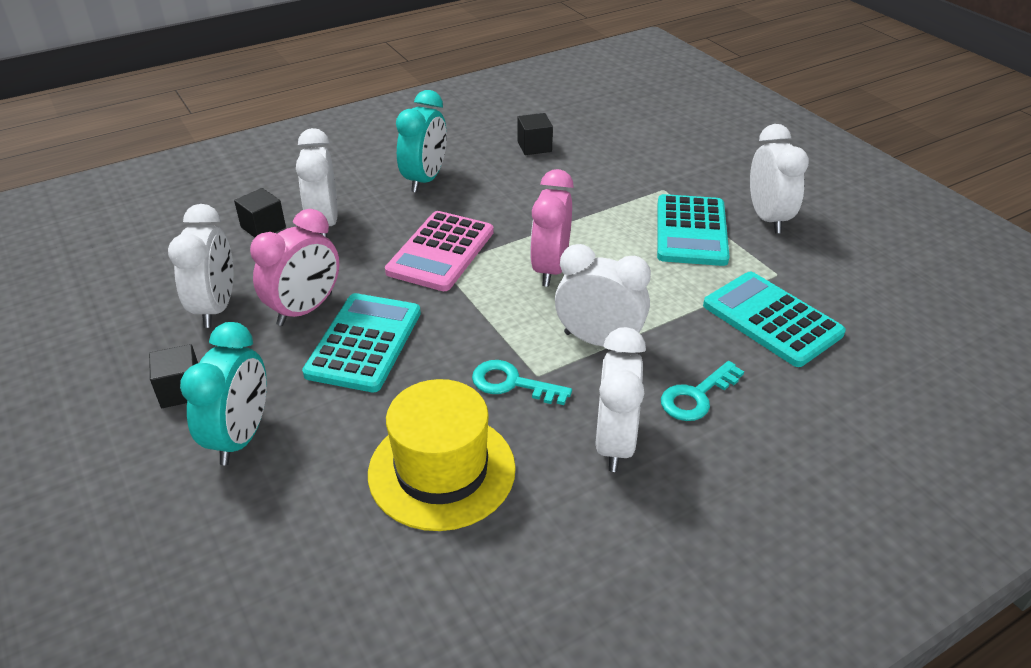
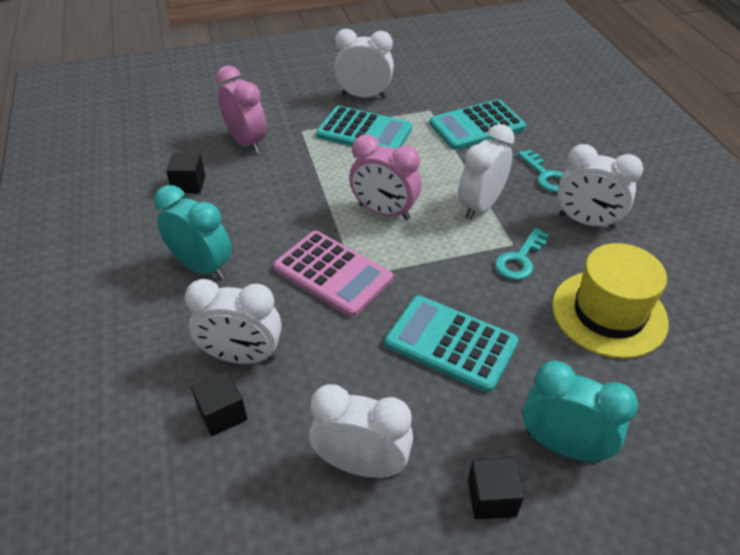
camera: 75 degrees left, 5 degrees up
pink clock [250,209,339,326] -> pink clock moved to [216,66,267,154]

